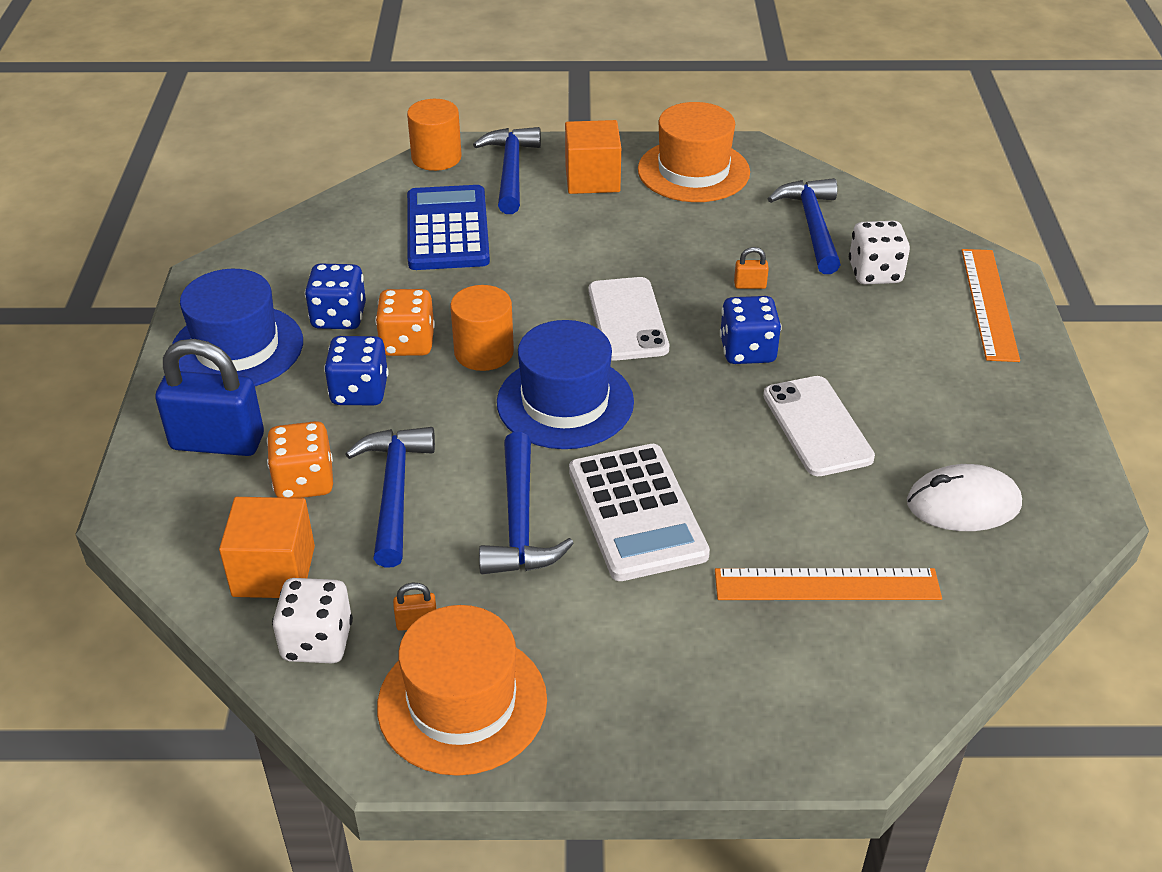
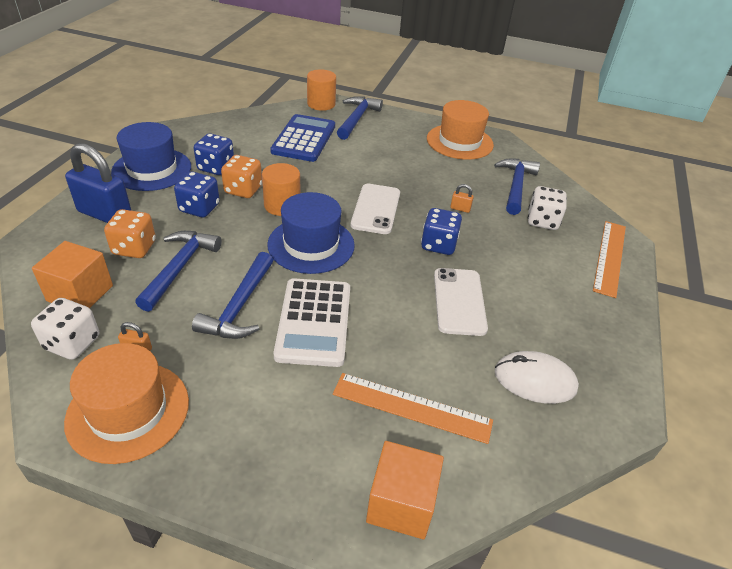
camera: 15 degrees right, 0 degrees up
orange cube [565,120,621,194] -> orange cube moved to [366,441,444,539]

